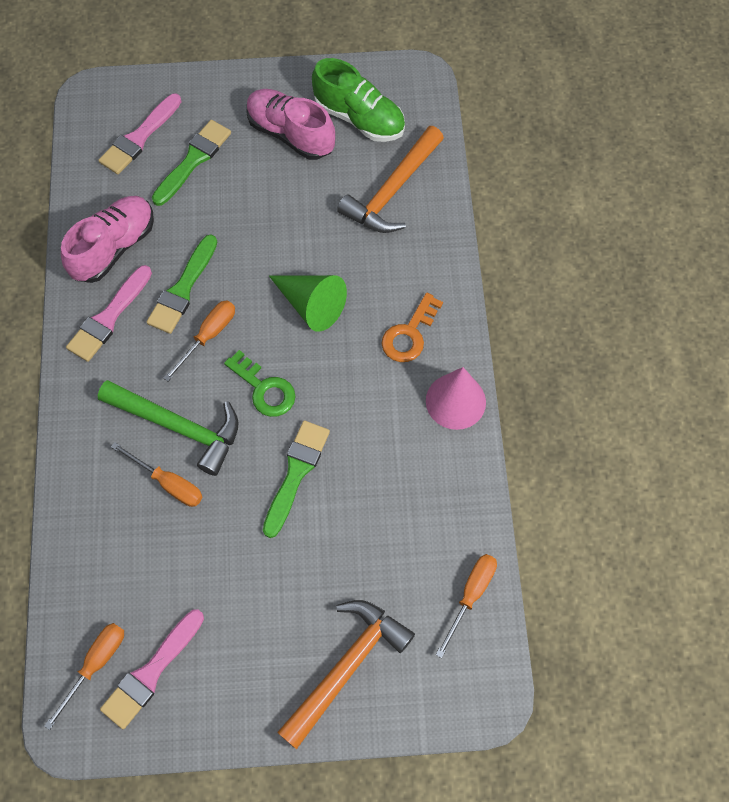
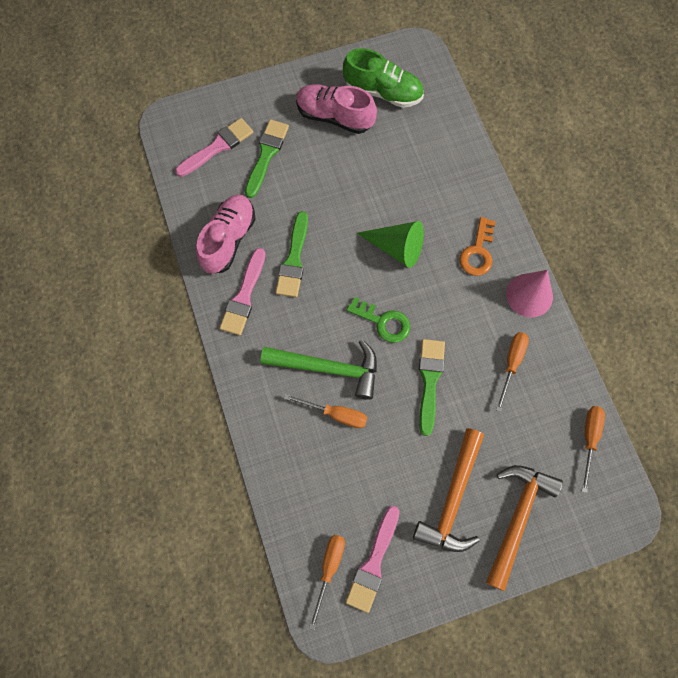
camera: 15 degrees left, 5 degrees up
pink brush [98,93,182,174] -> pink brush turned 150 degrees counterclockwise [175,118,253,177]
orange screwdriver [163,300,235,381] -> orange screwdriver moved to [496,332,529,412]
orange hammer [337,126,444,233] -> orange hammer moved to [413,428,484,552]

